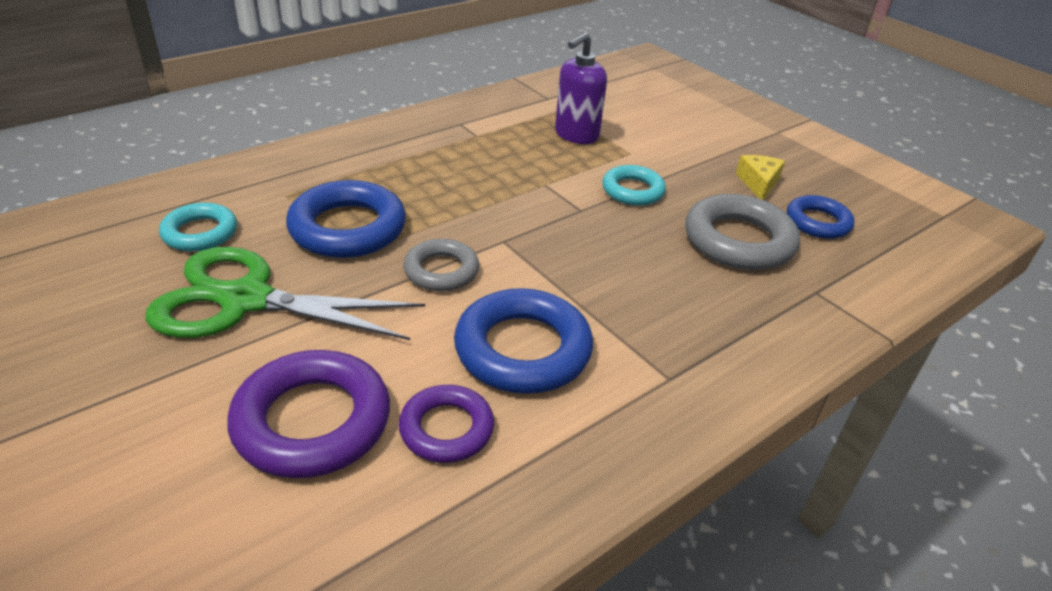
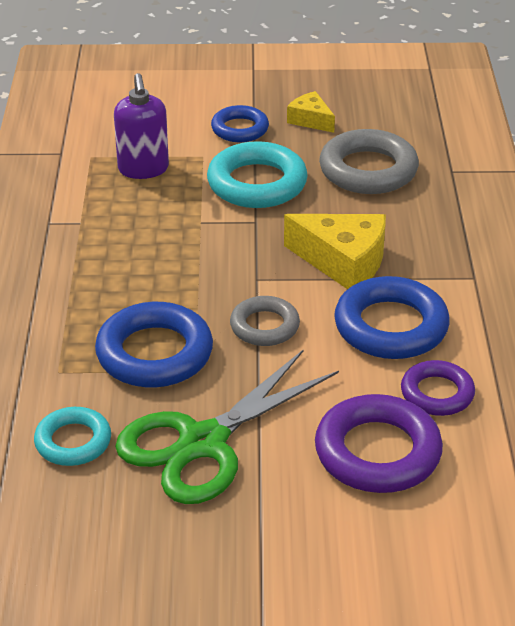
camera: 50 degrees left, 0 degrees up
turquoise ring [602,165,666,206] -> turquoise ring [207,141,308,208], size x1.64
blue ring [787,195,855,239] -> blue ring moved to [211,105,269,142]
none -> yellow cheese [284,214,386,289]

